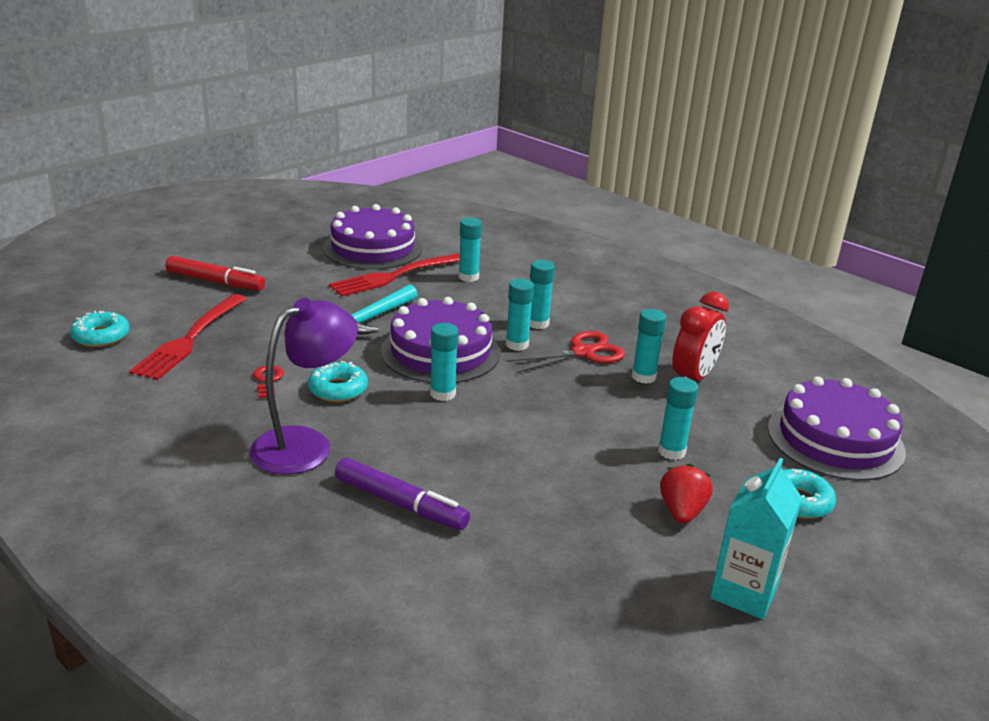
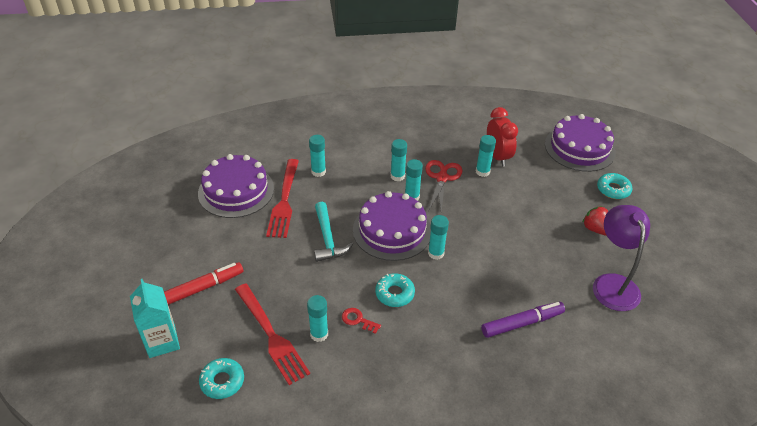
camera: 50 degrees left, 15 degrees up
purple lamp [249,298,358,475] -> purple lamp moved to [593,205,650,311]
turquoise glue stick [658,377,698,460] -> turquoise glue stick moved to [307,295,328,342]
turquoise carton [710,458,802,619] -> turquoise carton moved to [130,279,180,358]

